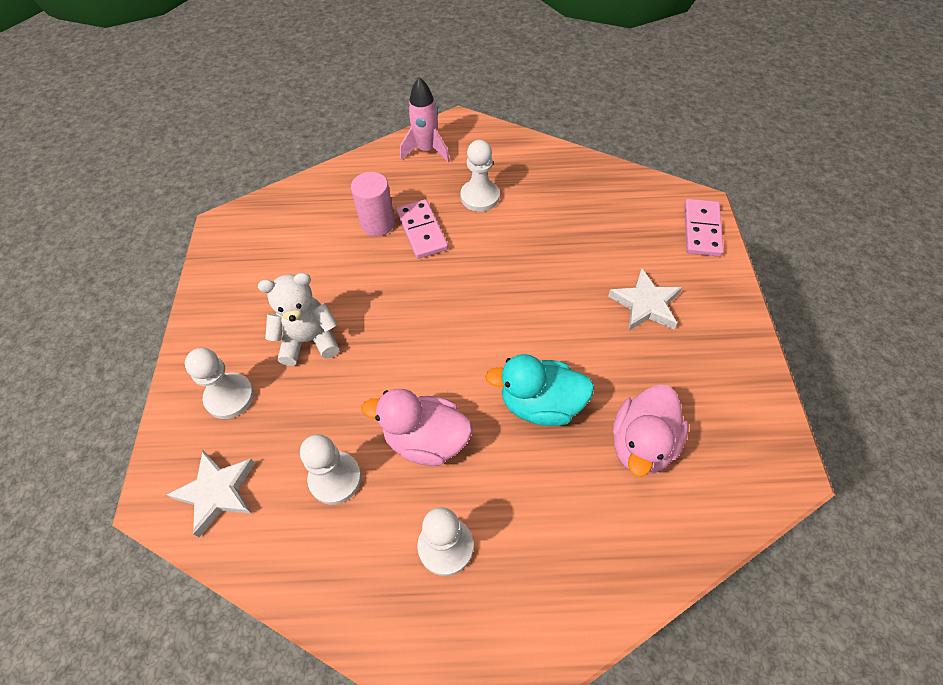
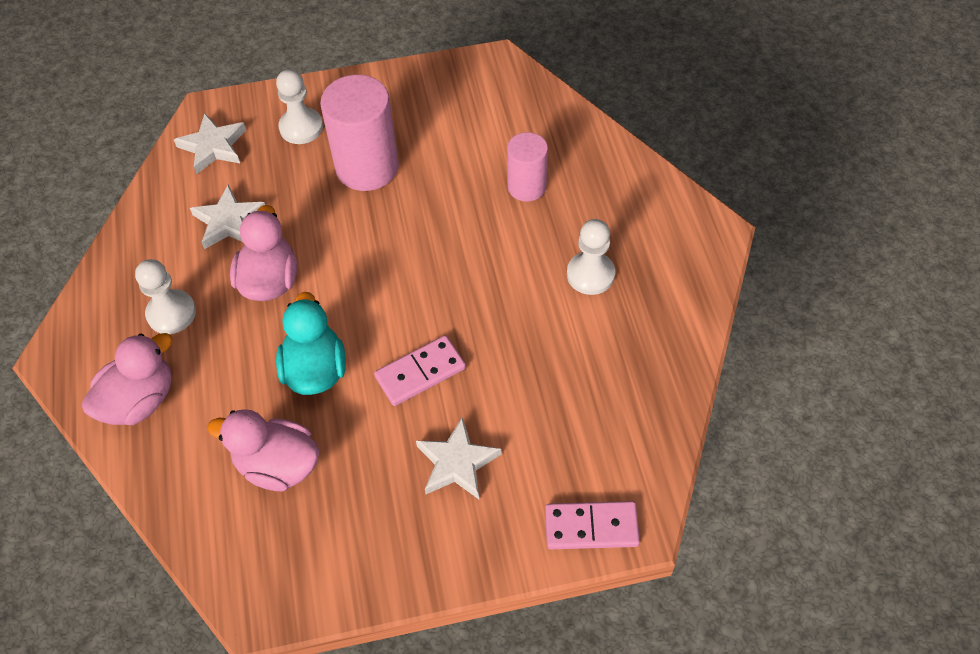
camera: 80 degrees right, 0 degrees up
white teddy bear [258,273,339,366] -> pink cylinder [320,75,399,191]
white pawn [300,434,361,505] -> white star [190,184,265,249]
pink domino [396,199,448,259] -> pink domino moved to [374,335,466,406]
pink rocket [400,77,450,163] -> none
none -> pink duck [82,333,173,425]

